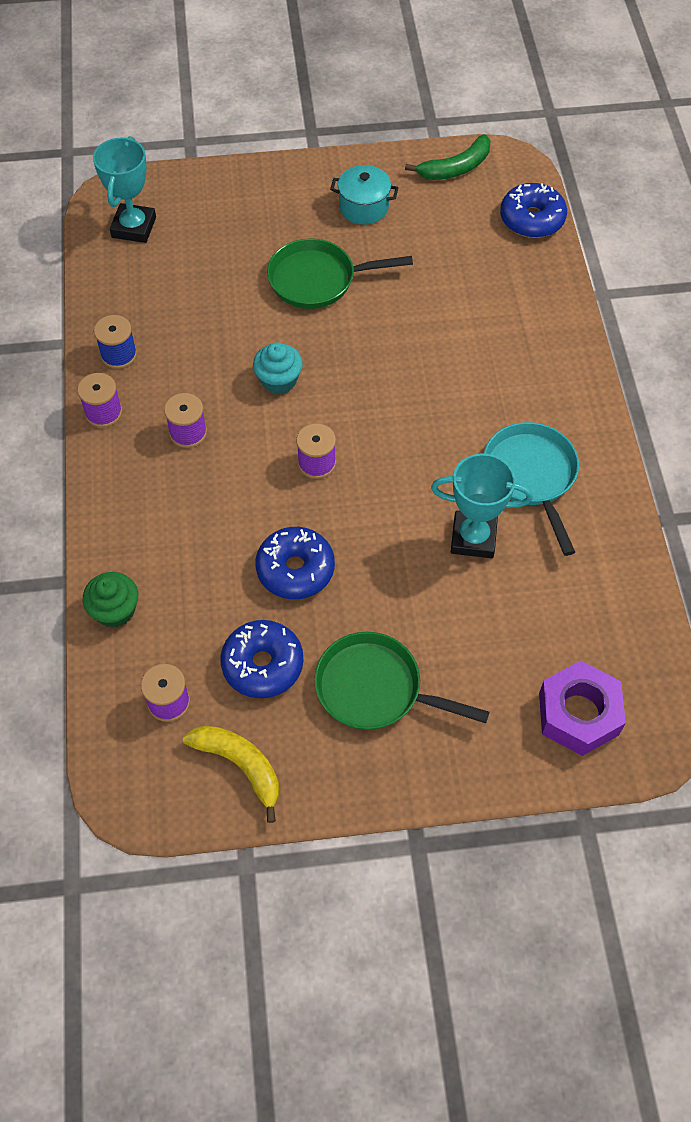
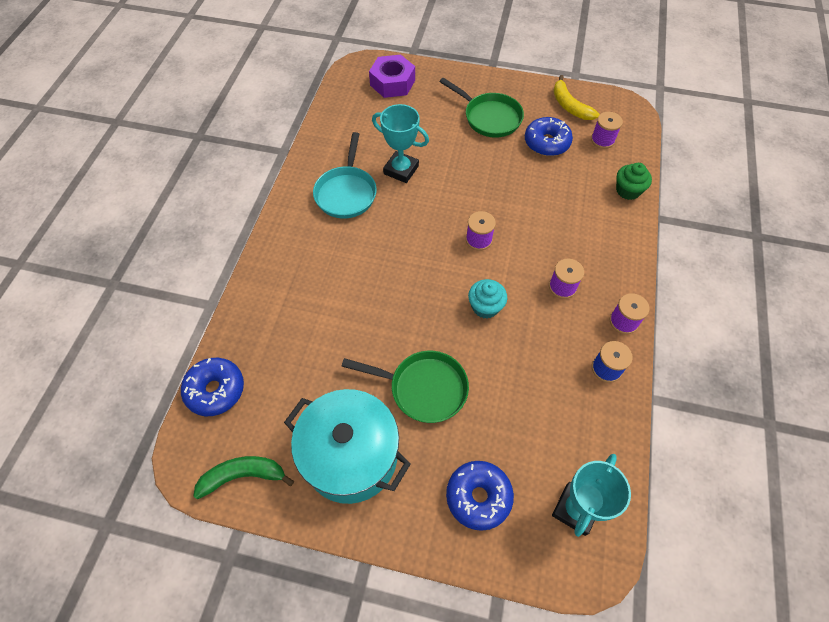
camera: 160 degrees left, 0 degrees up
blue donut [256,527,335,599] -> blue donut moved to [446,461,514,531]
turquoise pot [330,165,399,225] -> turquoise pot [284,389,411,504], size x1.93

